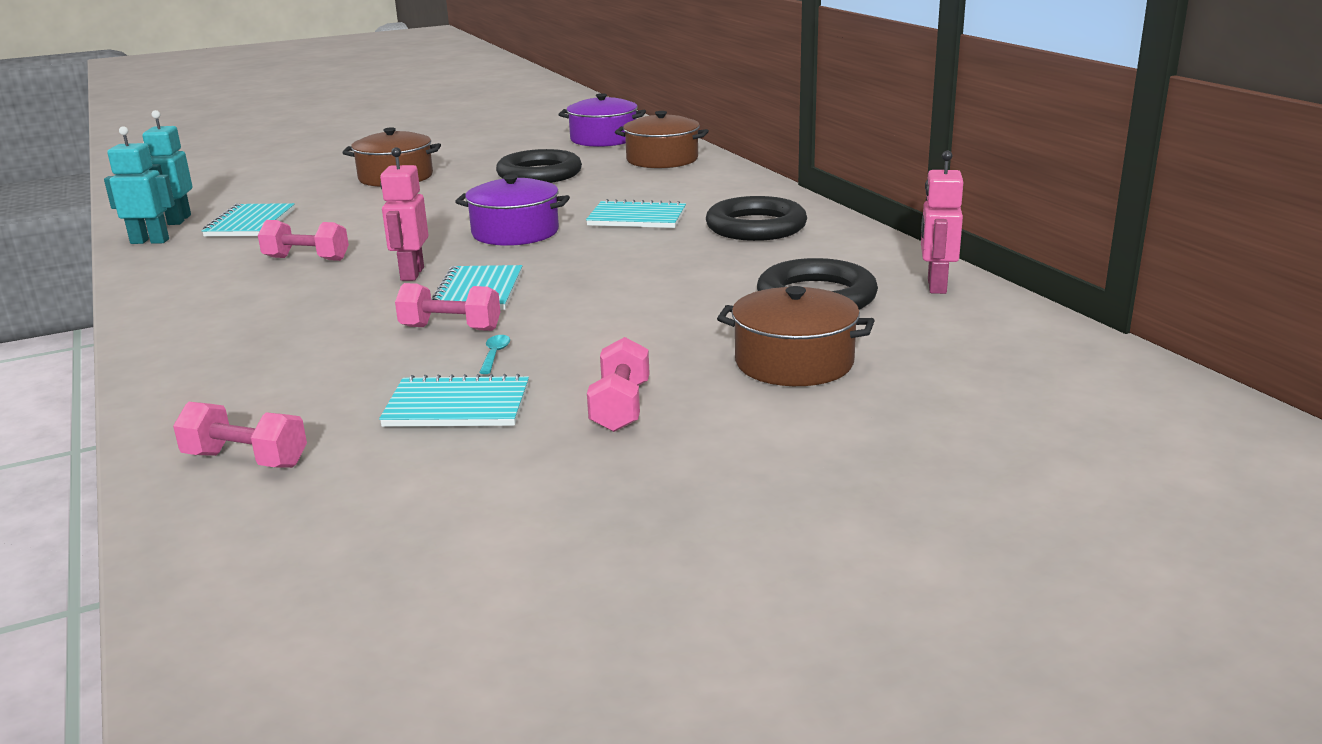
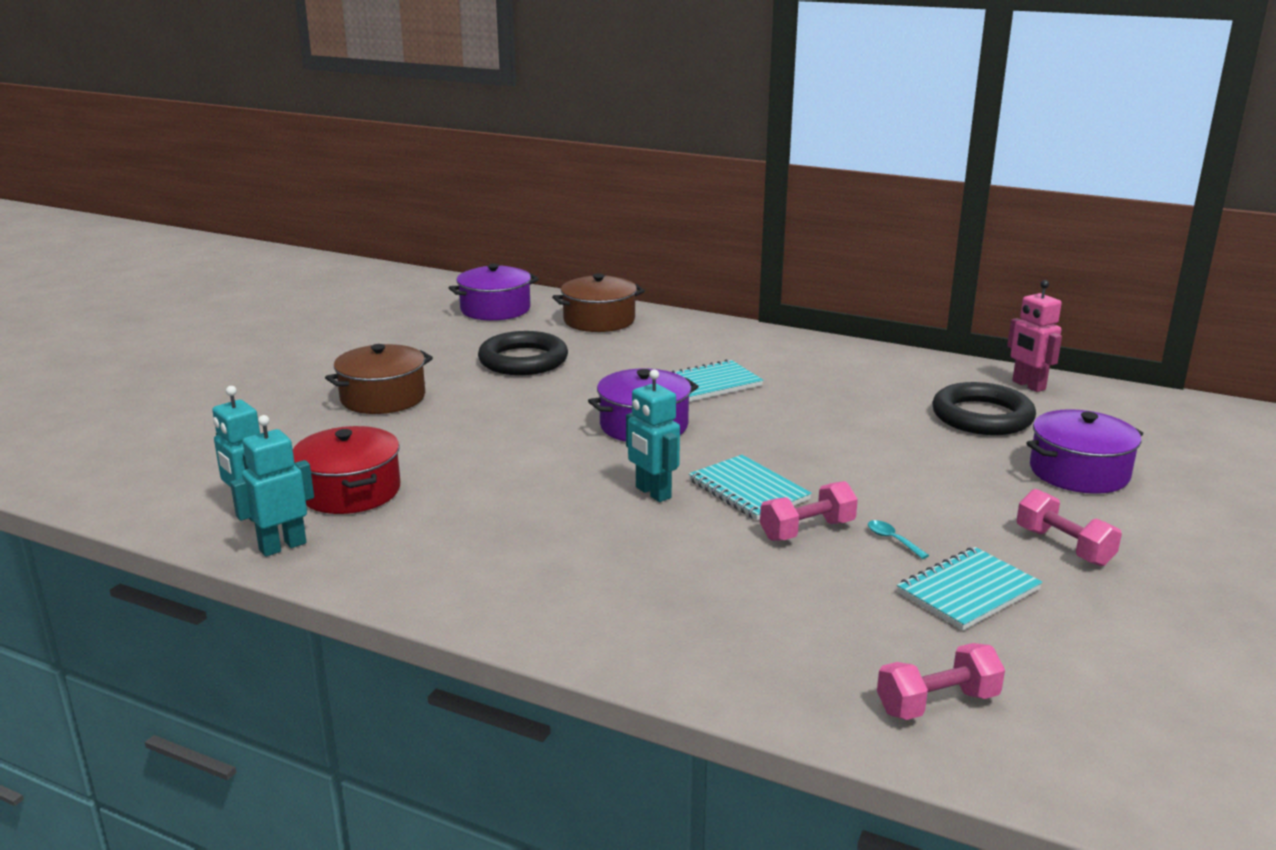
camera: 40 degrees left, 0 degrees up
turquoise notebook [202,203,295,236] -> red pot [293,426,400,514]
pink dumbbell [258,220,349,261] -> none
pink robot [380,147,428,281] -> turquoise robot [626,369,680,502]
black ring [706,196,807,241] -> none
brown pot [717,286,875,386] -> purple pot [1026,409,1143,494]

